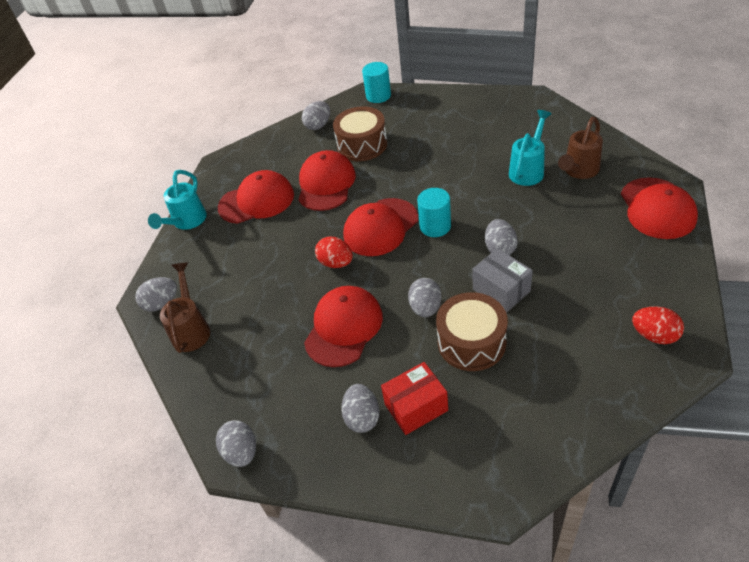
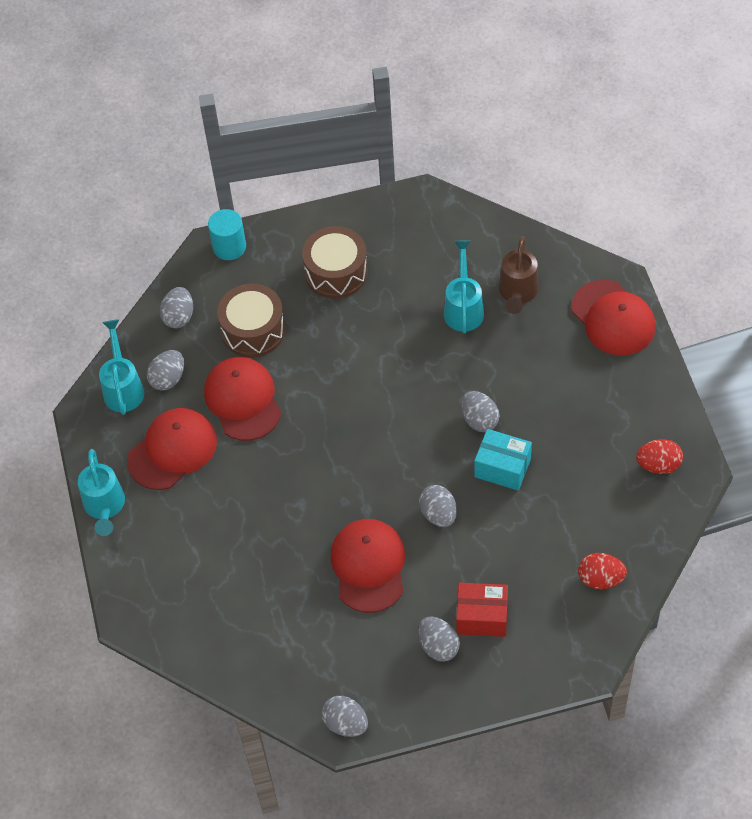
camera: 30 degrees left, 10 degrees up
grey egg [135,277,177,312] -> grey egg moved to [146,350,184,391]
brown watering can [160,263,211,353] -> none
red egg [315,237,353,268] -> red egg moved to [578,553,627,589]
red cap [343,198,418,256] -> none
red box [381,362,448,435] -> red box turned 60 degrees clockwise [456,582,508,637]
turquoise cylinder [417,188,451,237] -> none
brown drum [436,292,508,371] -> brown drum moved to [302,226,368,299]
grey box [473,248,533,313] -> turquoise box [474,429,532,491]
none -> turquoise watering can [99,319,144,415]

